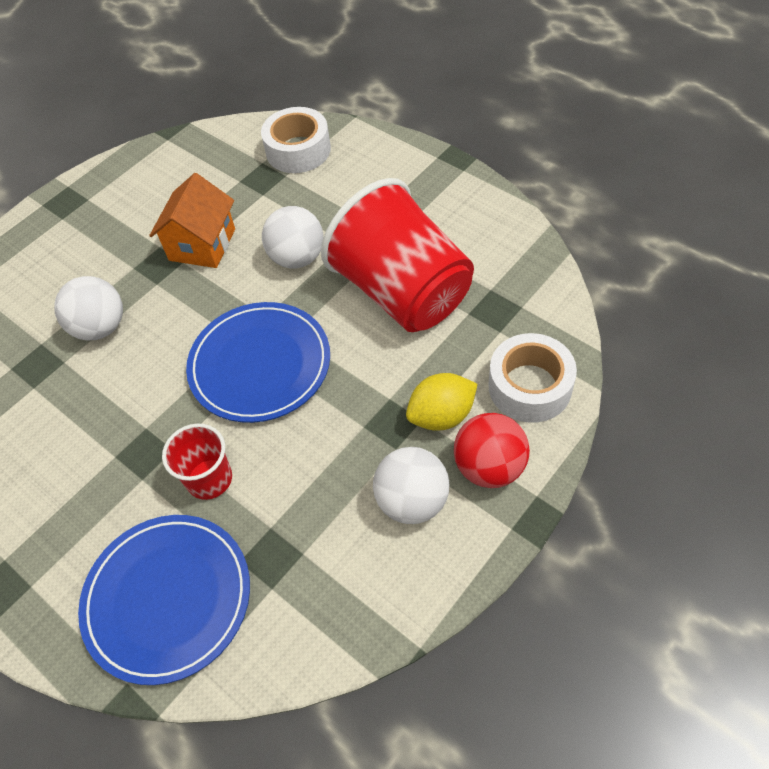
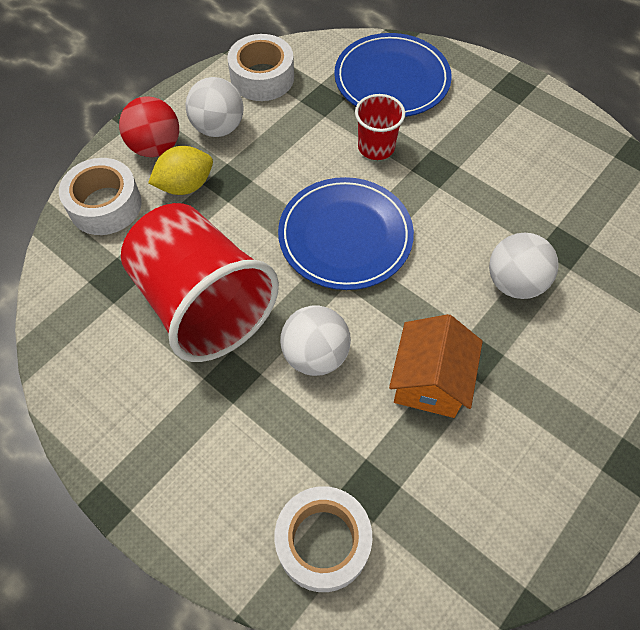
camera: 175 degrees right, 5 degrees up
none -> white tape [227,34,294,101]

